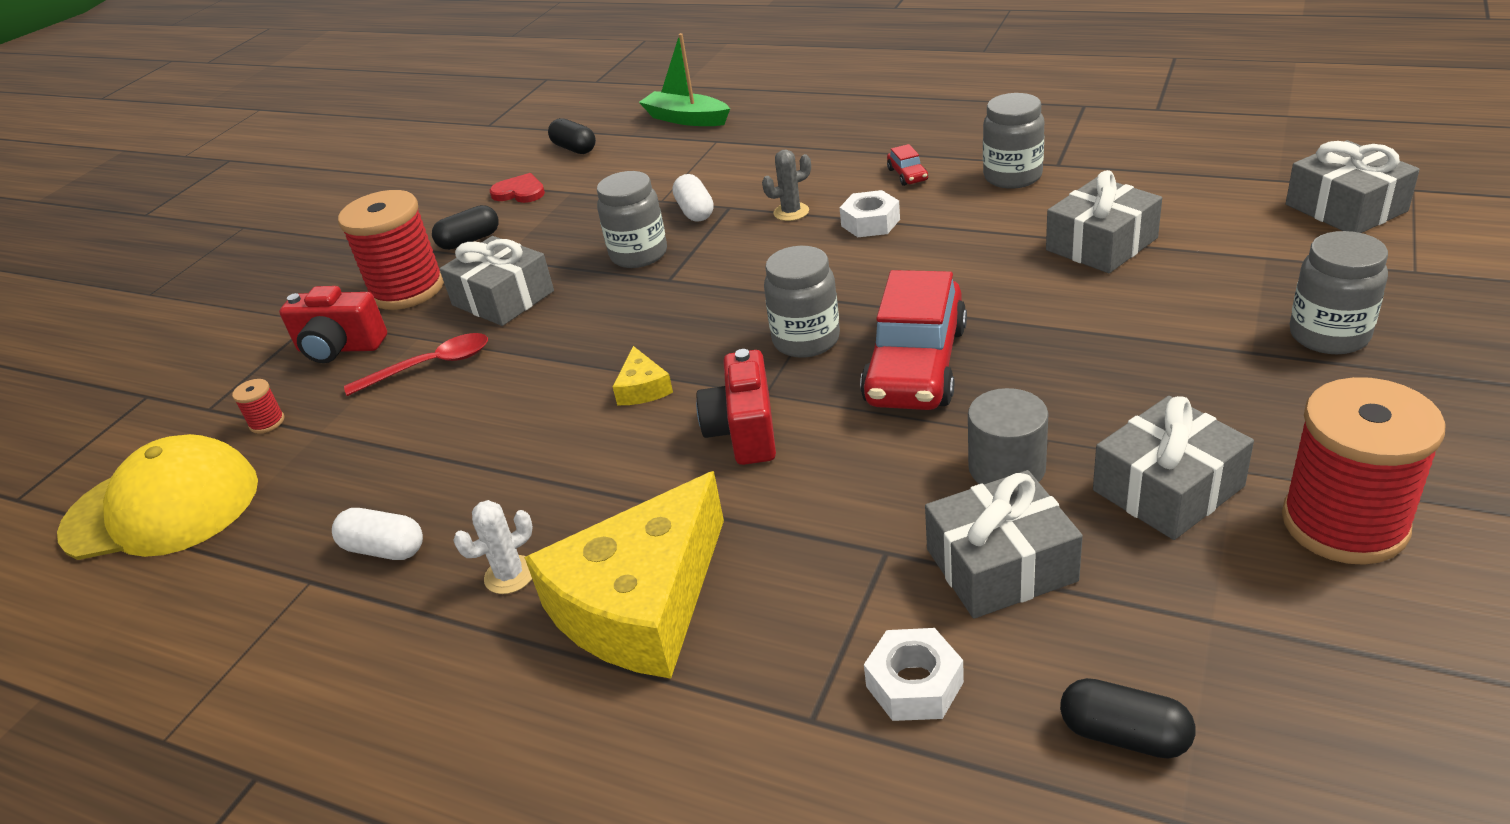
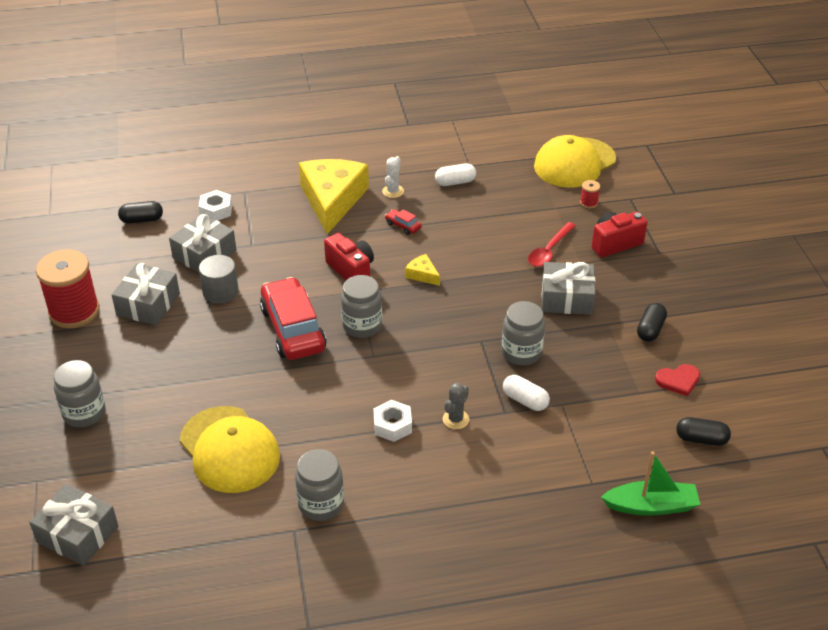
camera: 140 degrees right, 5 degrees up
red spool [338,190,444,310] -> none
red car [887,144,928,186] -> red car moved to [385,209,422,235]
grey gift [1046,170,1162,273] -> yellow cap [180,406,280,493]

